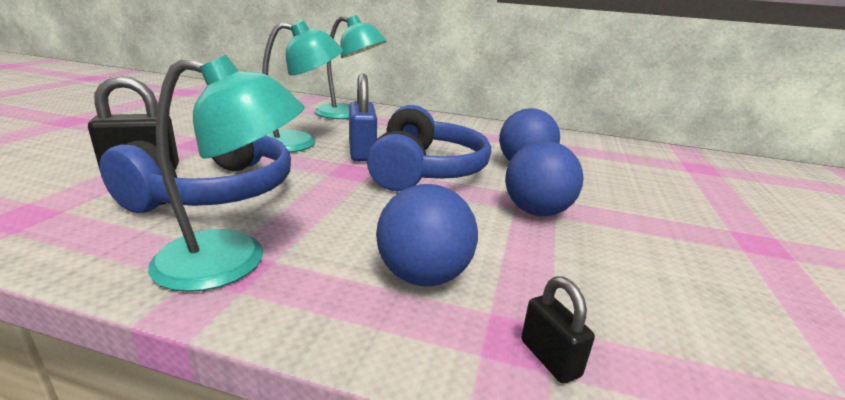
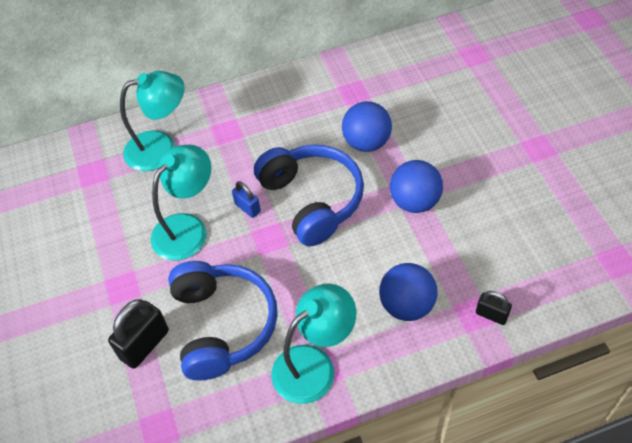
camera: 30 degrees left, 30 degrees up
blue padlock [349,73,377,161] -> blue padlock [232,181,261,218], size x0.58

